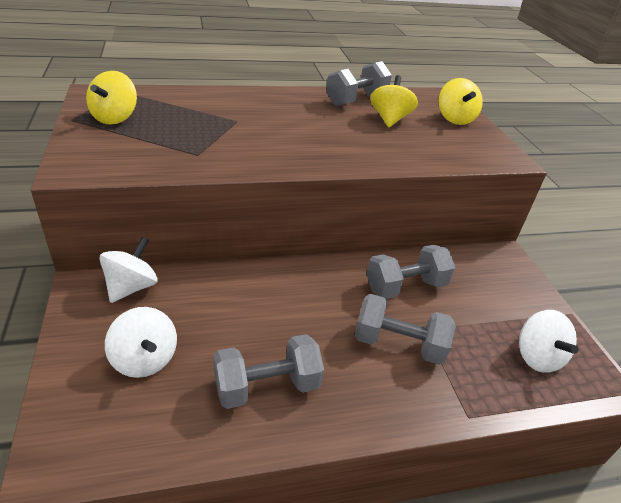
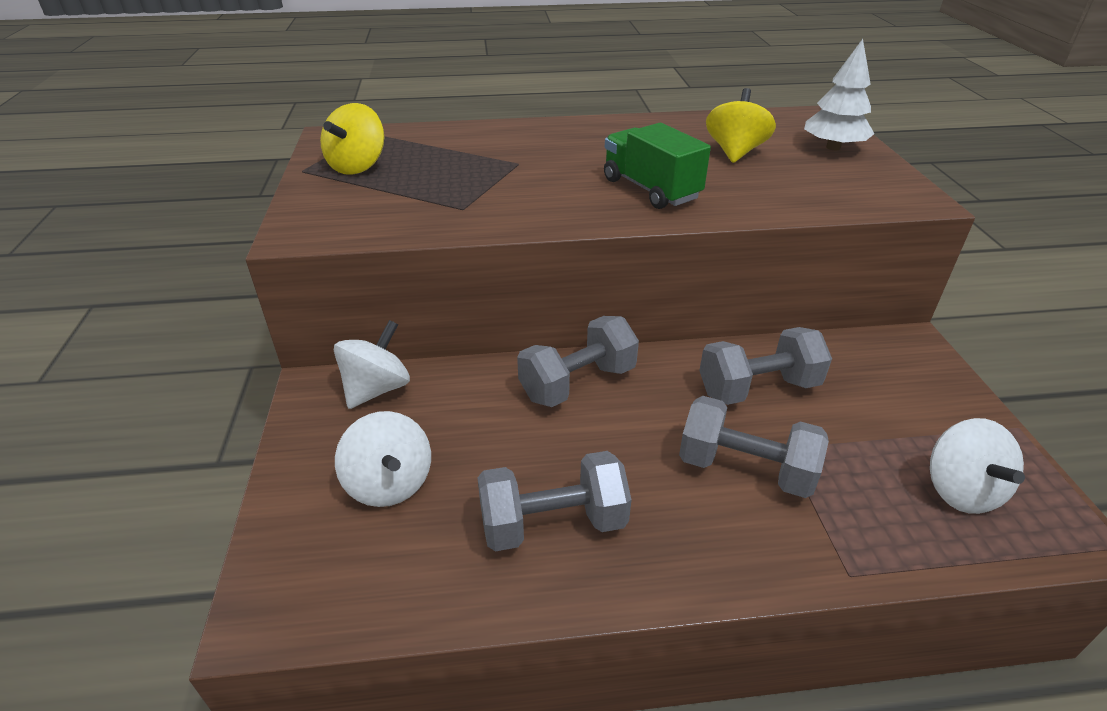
camera: 10 degrees right, 0 degrees up
grey dumbbell [326,61,392,106] -> grey dumbbell moved to [517,316,639,407]
yellow spinning top [439,78,483,125] -> white tree [804,39,874,150]
none -> green truck [604,123,711,209]

